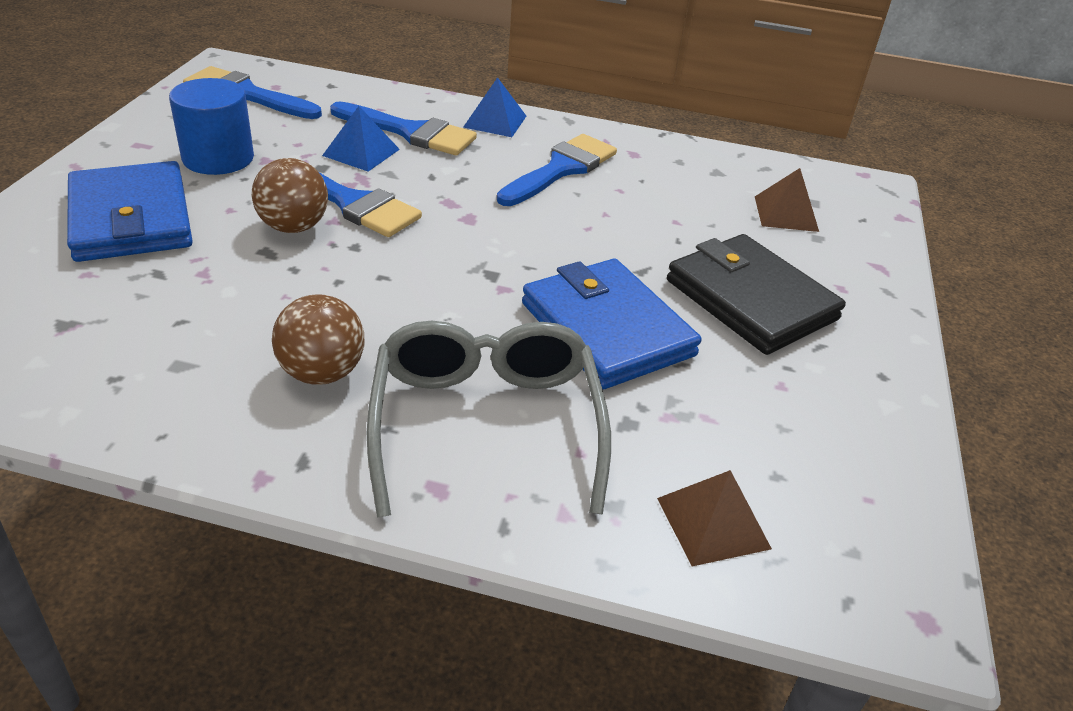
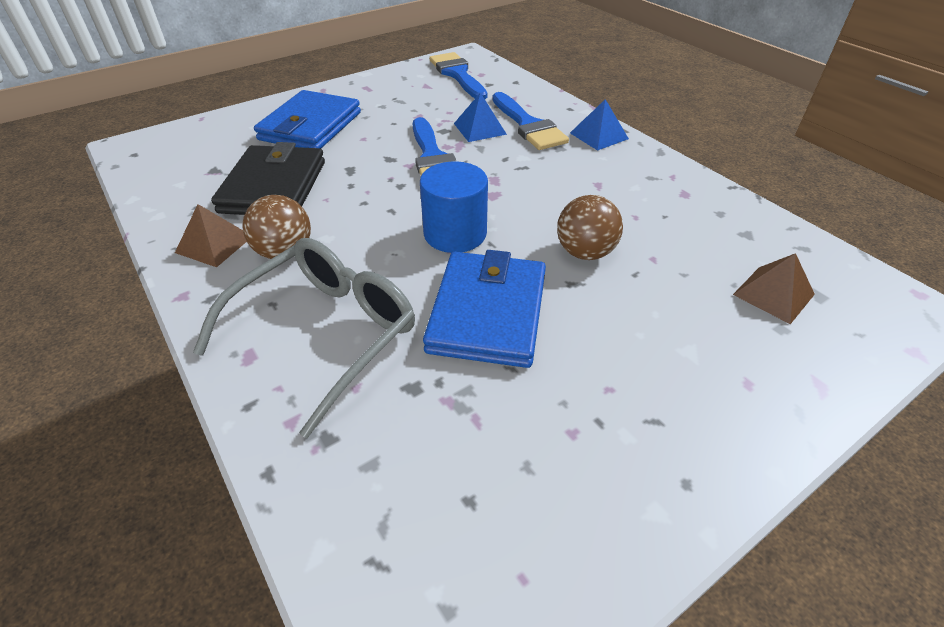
camera: 45 degrees right, 5 degrees up
blue cylinder [169,78,254,175] -> blue cylinder moved to [420,161,488,253]
brown ball [252,158,328,233] -> brown ball moved to [557,195,623,260]
blue brush [497,134,617,206] -> none
brown pyramid [657,470,772,566] -> brown pyramid moved to [175,204,247,267]
black wallet [667,234,846,355] -> black wallet moved to [211,142,325,215]

